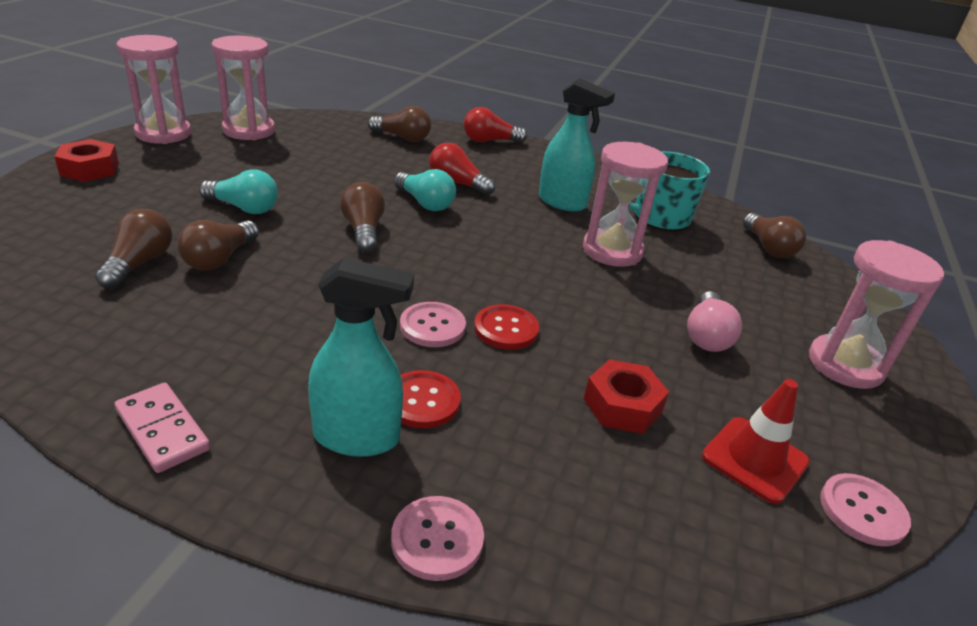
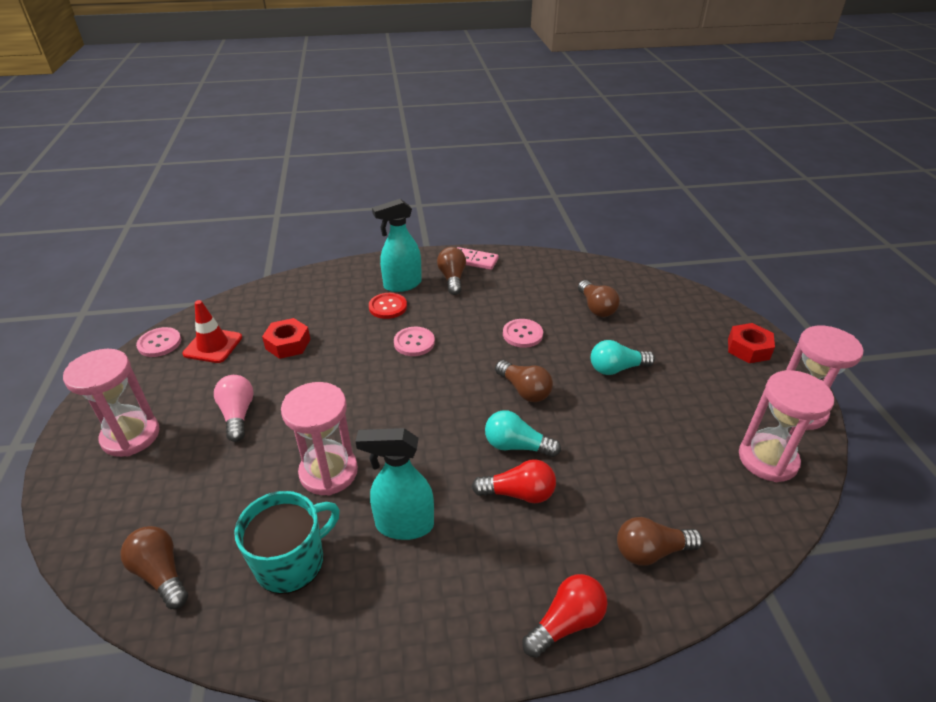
camera: 155 degrees right, 5 degrees up
brown light bulb [177,220,259,271] -> brown light bulb moved to [437,247,466,295]
pink button [391,496,484,581] -> pink button moved to [503,319,543,348]
red button [474,304,539,350] -> none

